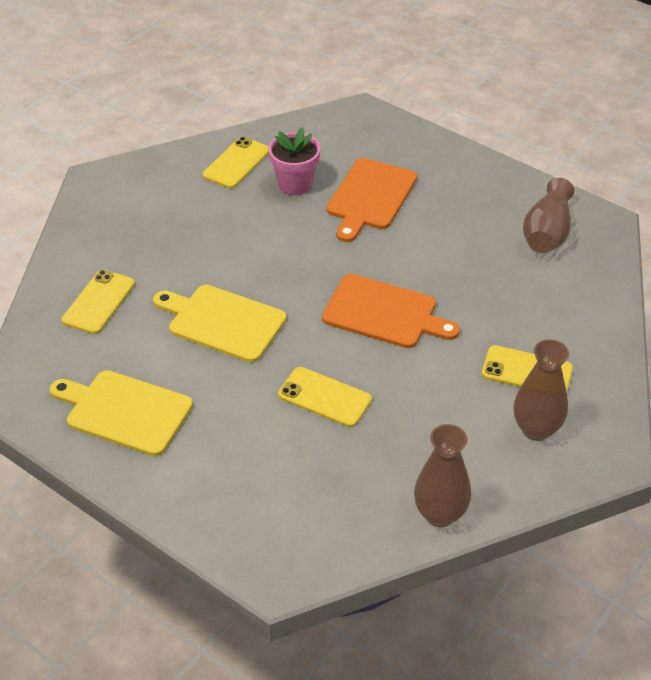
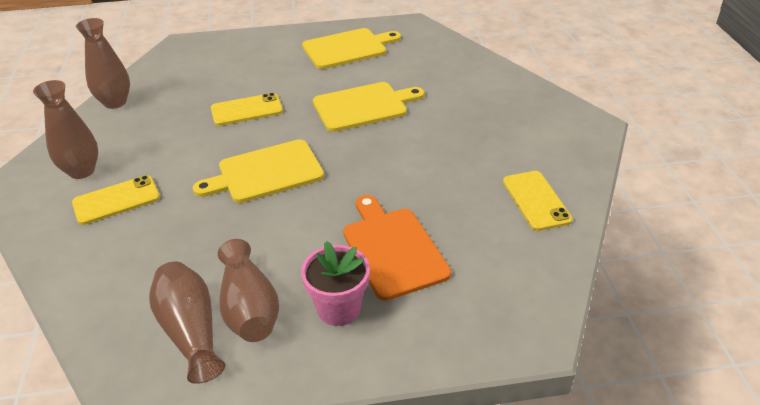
camera: 135 degrees right, 5 degrees down
yellow phone [62,270,135,334] -> none
pink flower pot [268,127,321,195] -> pink flower pot moved to [301,241,370,326]
orange cutting board [322,274,460,348] -> yellow cutting board [193,139,324,203]
none -> brown vase [218,239,279,342]

